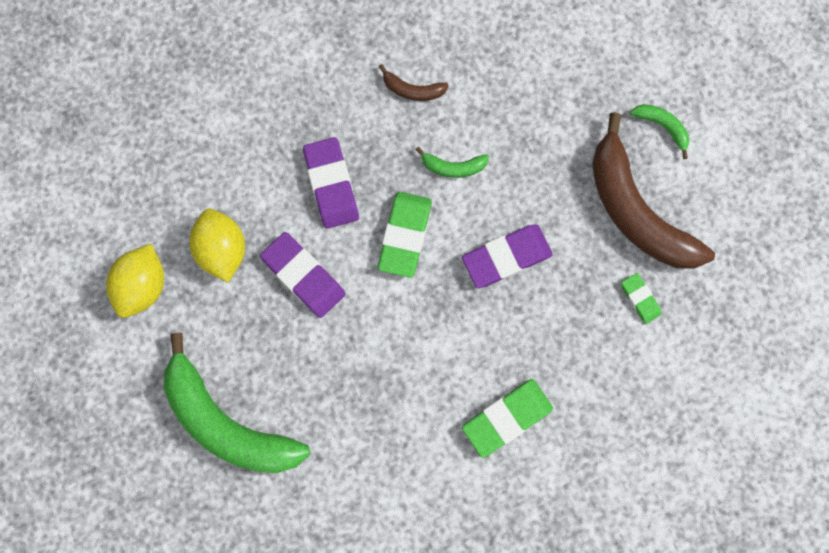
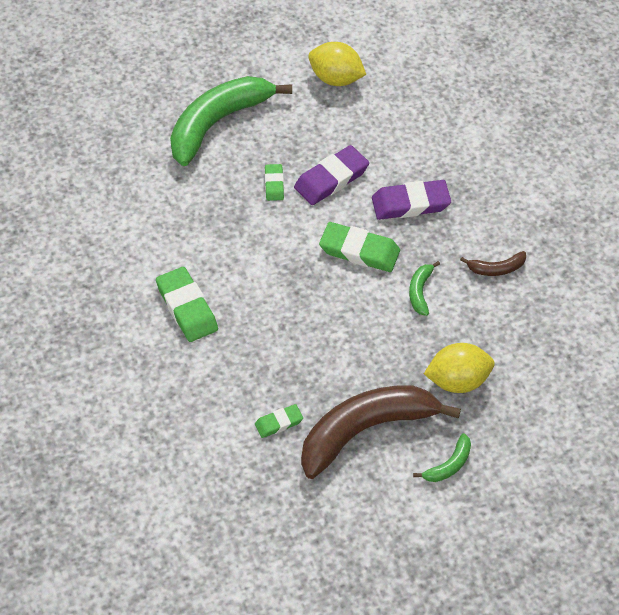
camera: 95 degrees right, 25 degrees down
yellow lemon [189,209,245,282] -> yellow lemon moved to [424,343,495,393]
brown banana [379,64,449,101] -> brown banana turned 120 degrees counterclockwise [460,251,526,276]
purple eraser [462,224,553,288] -> none
none -> green eraser [265,164,284,201]

